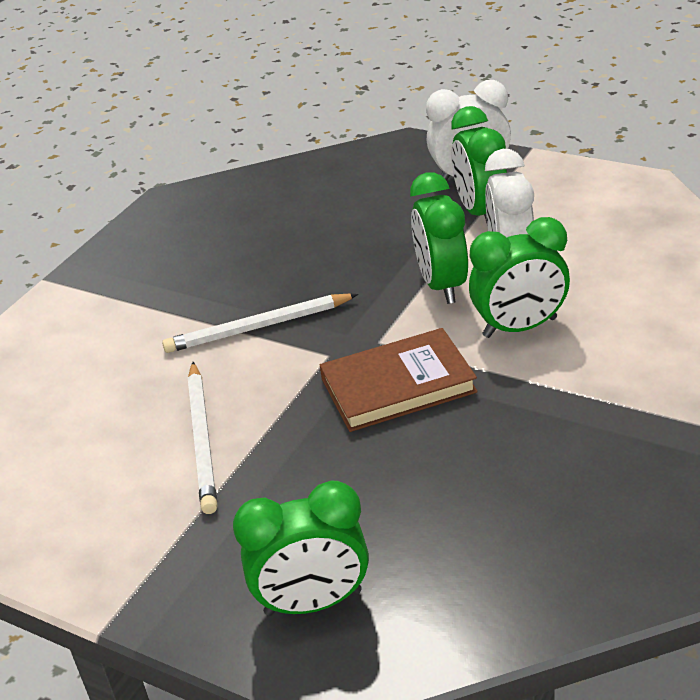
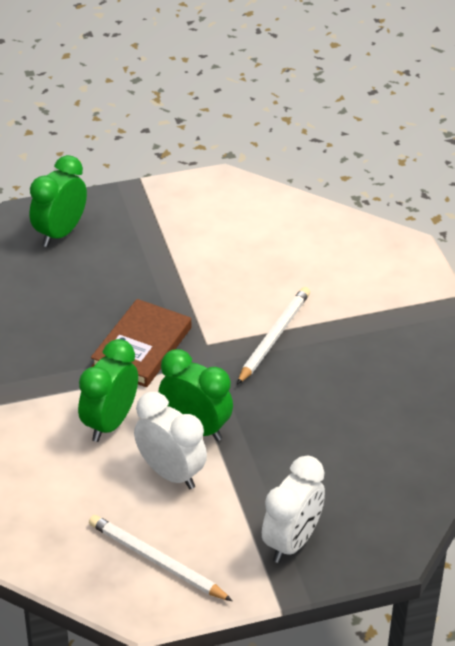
camera: 130 degrees right, 5 degrees up
white pencil [188,362,217,514] -> white pencil moved to [89,515,232,601]
green clock [451,106,507,223] -> none

